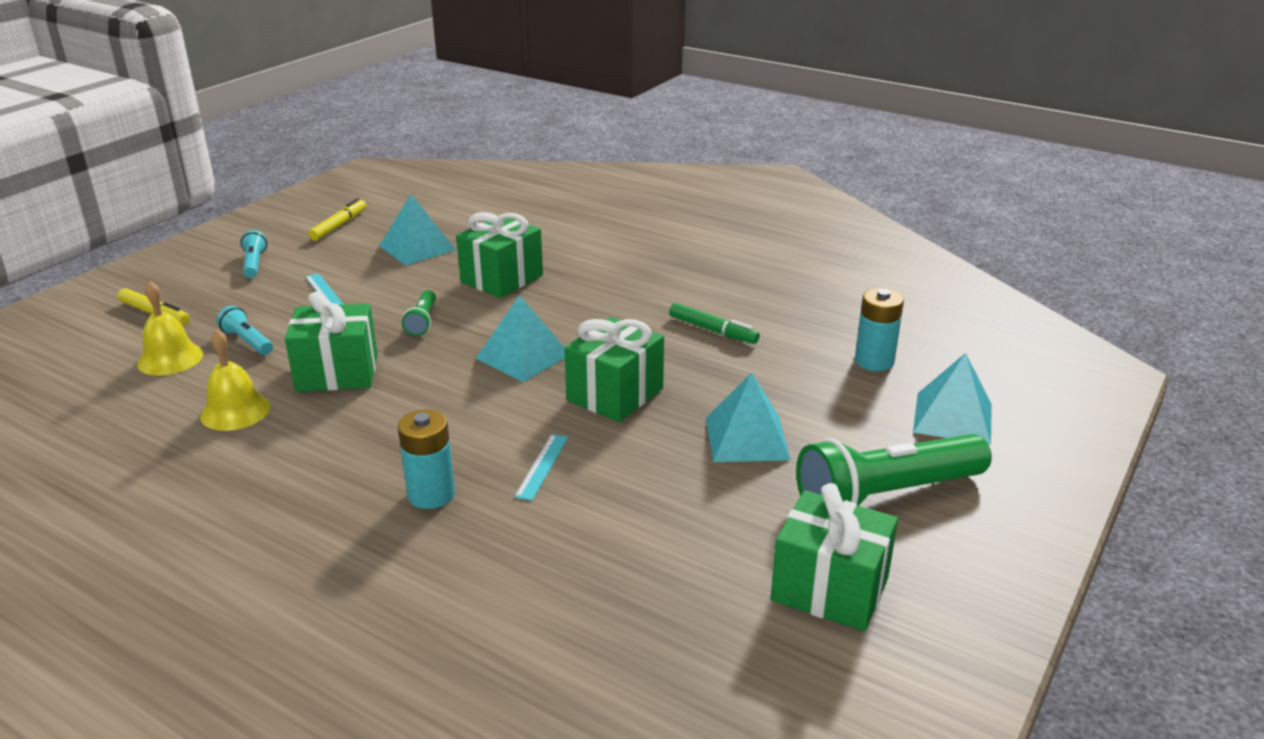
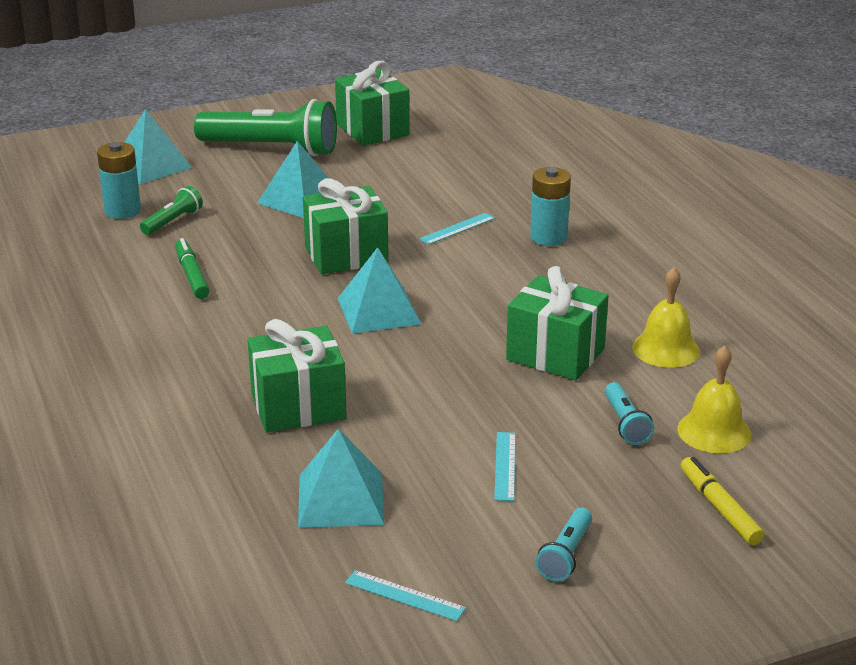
camera: 145 degrees left, 0 degrees up
yellow marker [308,198,366,241] -> turquoise ruler [345,570,466,621]
green flashlight [402,290,436,336] -> green flashlight moved to [140,186,203,235]

